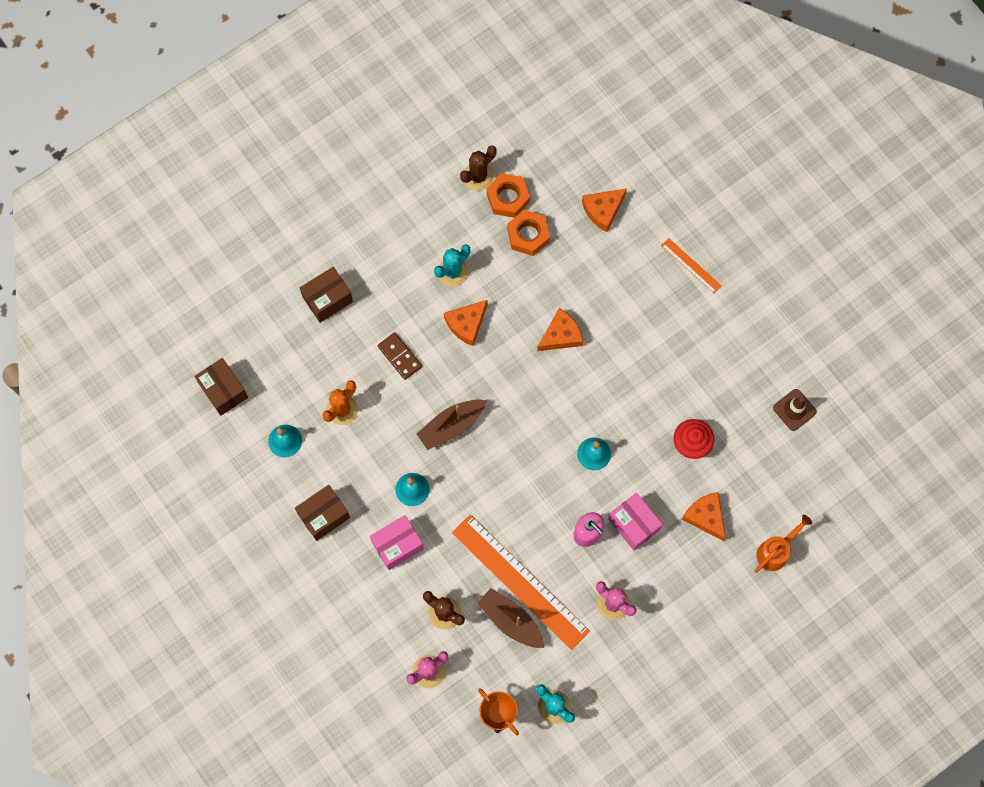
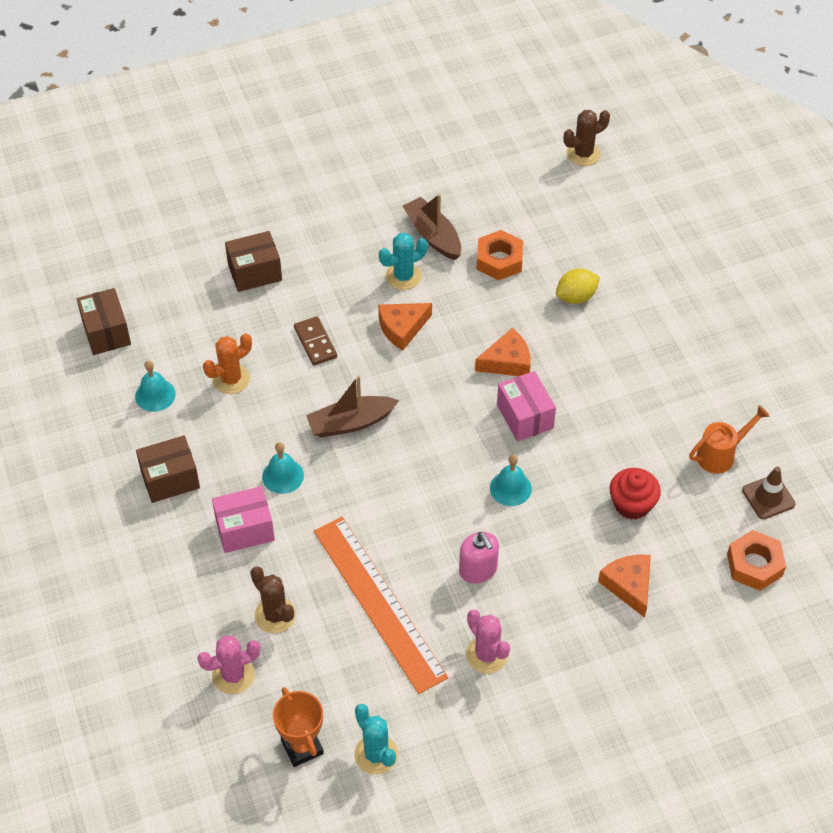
camera: 15 degrees right, 20 degrees down
brown cactus [460,145,497,191] -> brown cactus moved to [563,110,610,166]
brown boat [477,588,544,648] -> brown boat moved to [402,194,461,260]
orange nut [486,173,530,218] -> orange nut moved to [727,530,786,591]
orange cheese [582,189,627,232] -> none
pink box [608,493,663,551] -> pink box moved to [497,371,556,442]
orange ruler [661,238,722,294] -> none
orange watering can [754,515,812,573] -> orange watering can moved to [689,405,770,474]
none -> yellow lemon [556,268,600,304]

